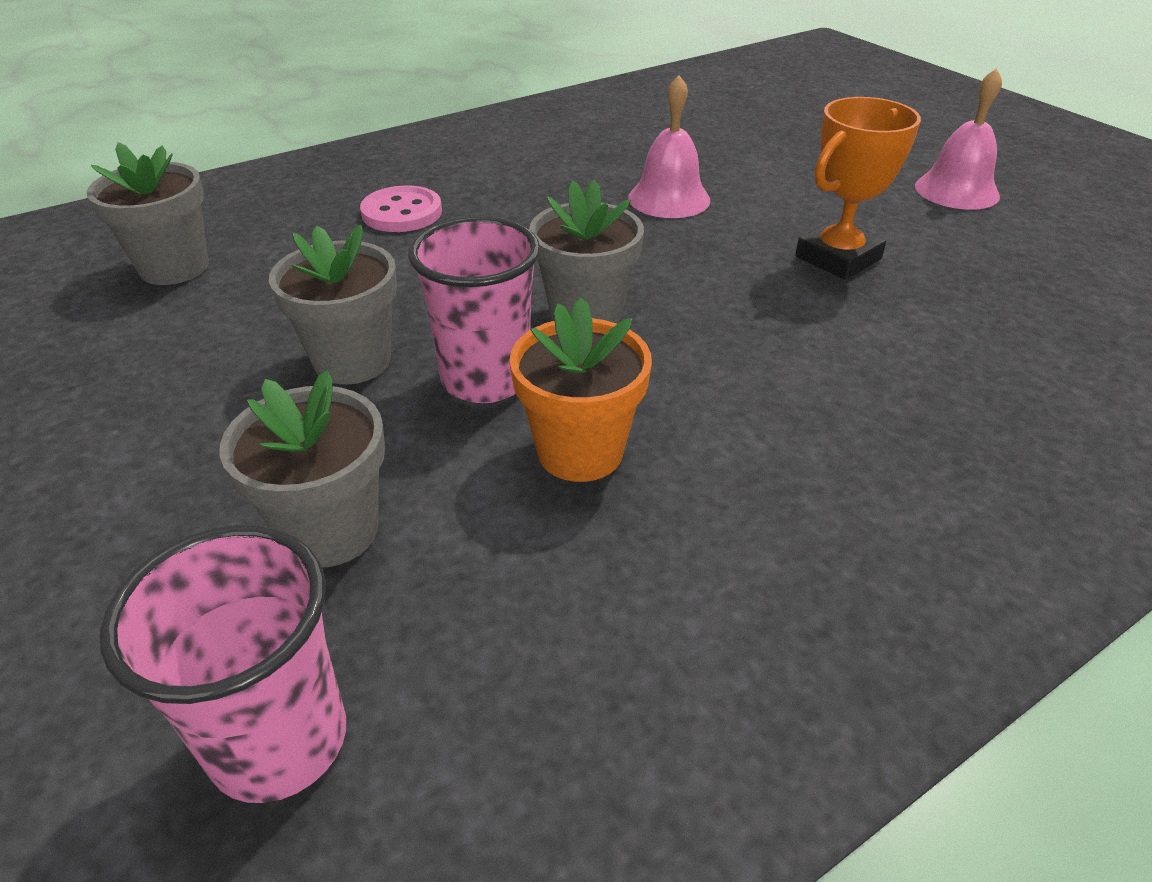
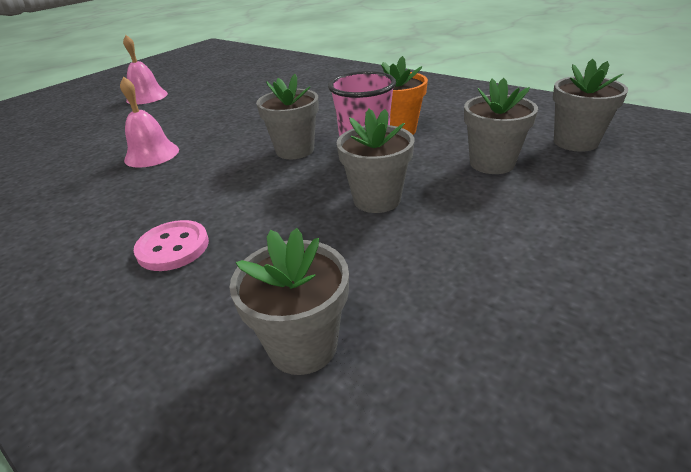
camera: 105 degrees left, 5 degrees down
pink cup [100,525,346,803] -> grey flower pot [553,59,628,152]
orange trophy [795,97,921,280] -> none

